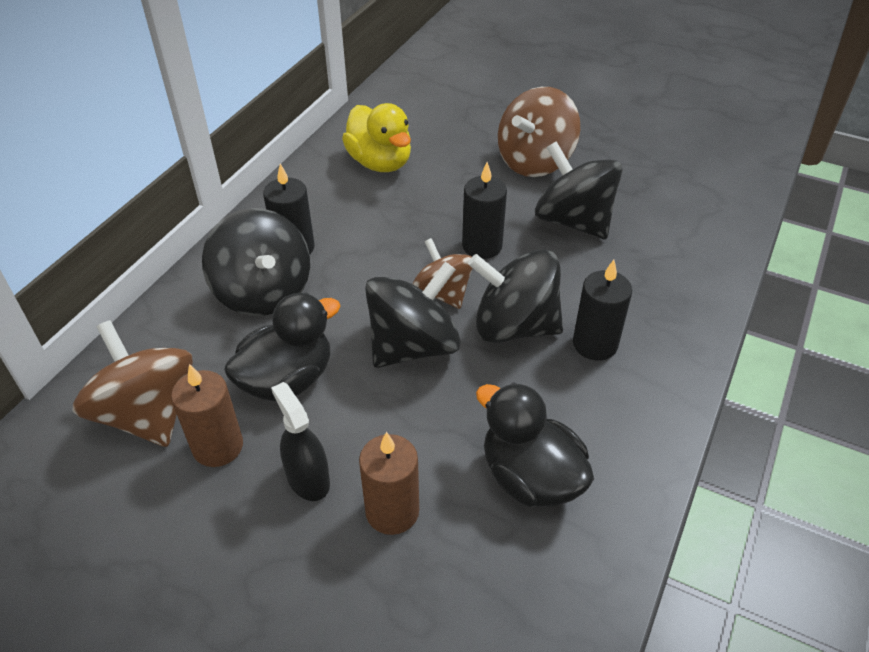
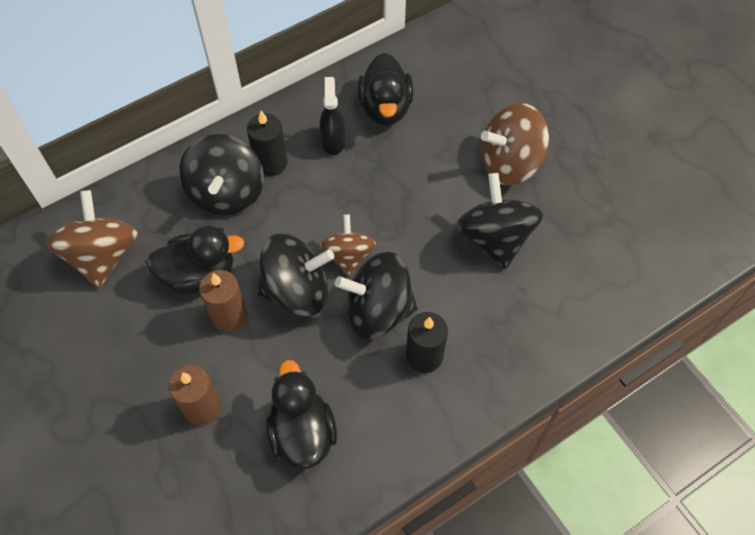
camera: 30 degrees right, 15 degrees up
brown candle [171,364,243,467] -> brown candle moved to [199,270,247,332]
black spray bottle [271,382,330,501] -> black spray bottle moved to [319,77,346,155]
yellow duck [342,103,411,172] -> black duck [357,53,413,125]
black candle [462,162,507,259] -> none
black spinning top [468,249,563,343] -> black spinning top turned 45 degrees counterclockwise [335,252,418,340]

